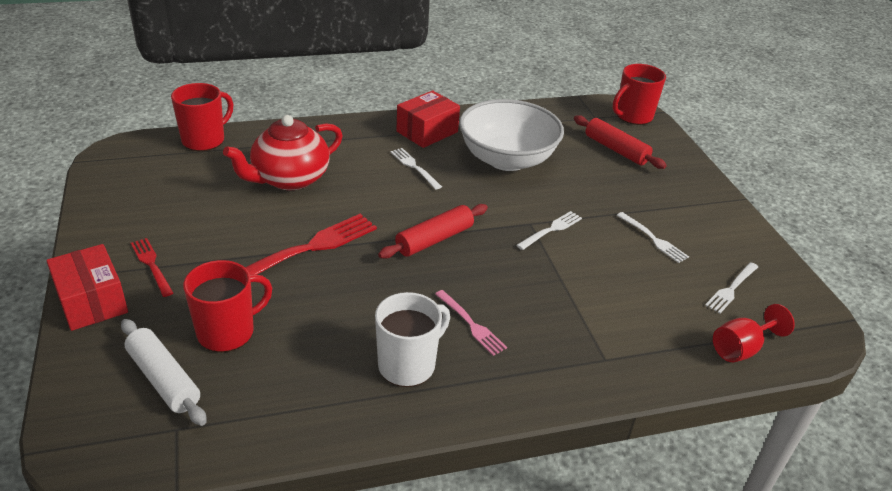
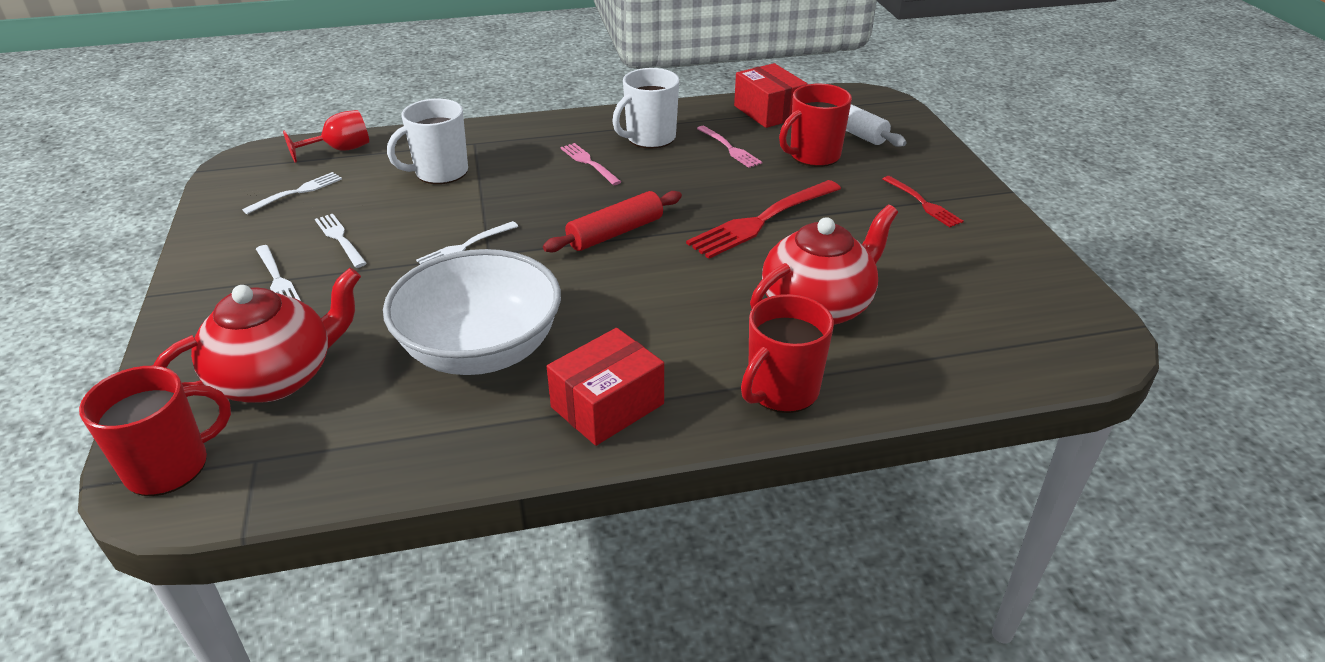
camera: 175 degrees left, 0 degrees up
red box [46,244,128,331] -> red box moved to [734,63,808,128]
red mug [171,83,233,151] -> red mug moved to [741,294,834,413]
white fork [390,148,442,190] -> white fork moved to [256,245,301,301]
red rolling pin [574,115,667,169] -> red teapot [153,268,361,403]
none -> white mug [387,99,468,184]
none -> pink fork [697,126,762,168]

